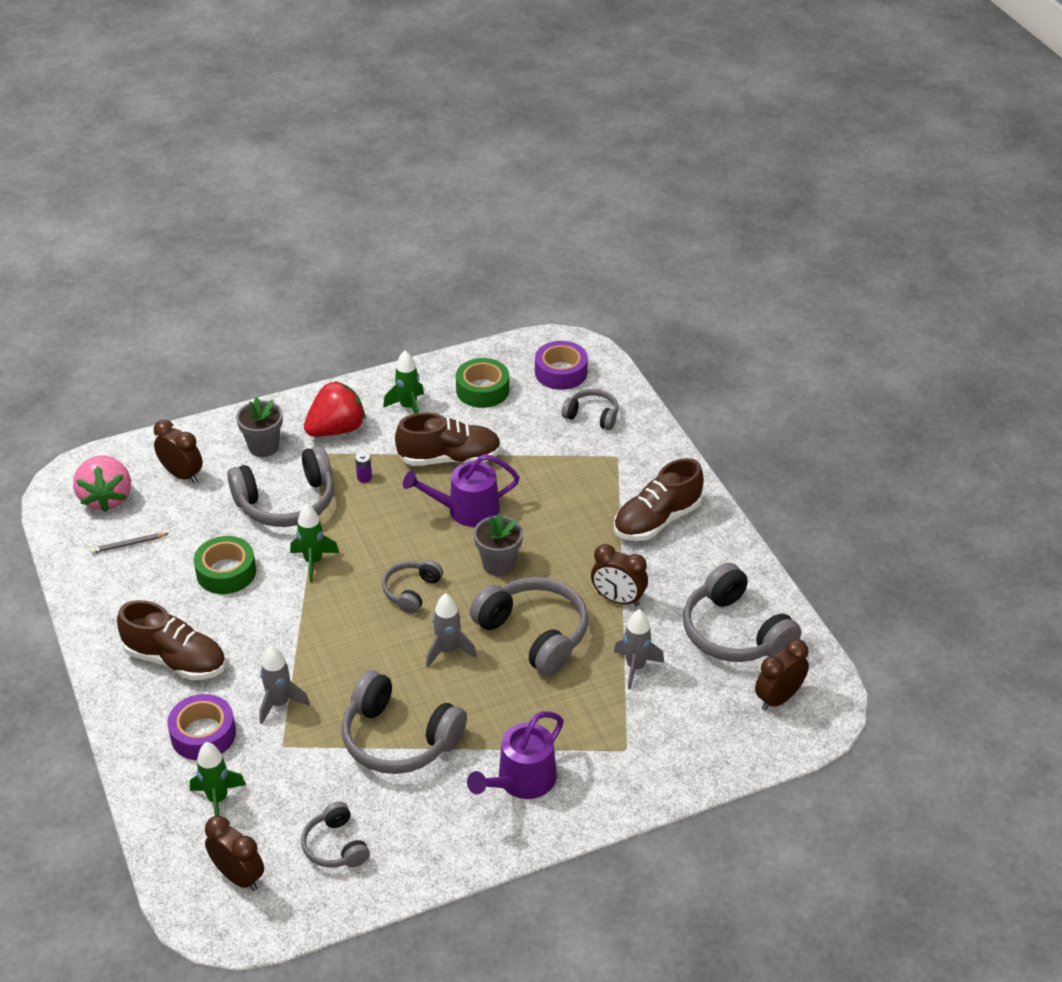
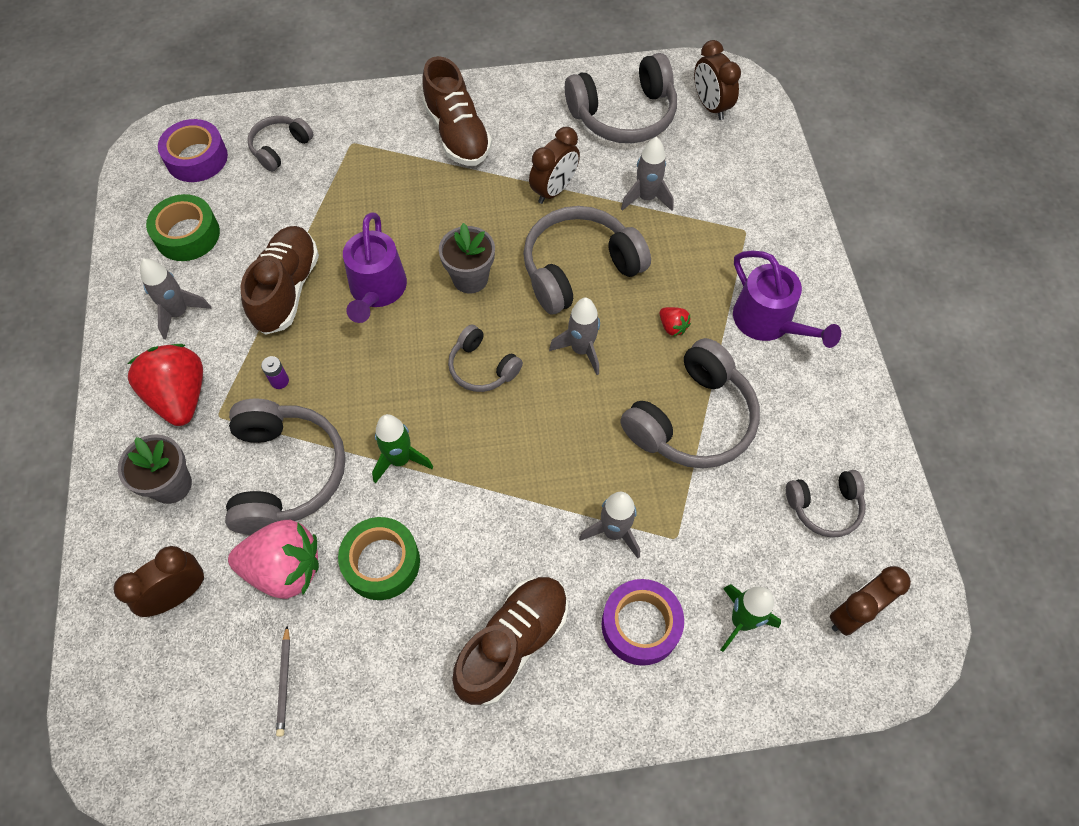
camera: 75 degrees left, 20 degrees up
pink strawberry [73,455,131,512] -> pink strawberry moved to [228,520,319,599]
green rocket [383,350,424,414] -> grey rocket [140,259,211,339]
none -> red strawberry [660,307,691,336]

